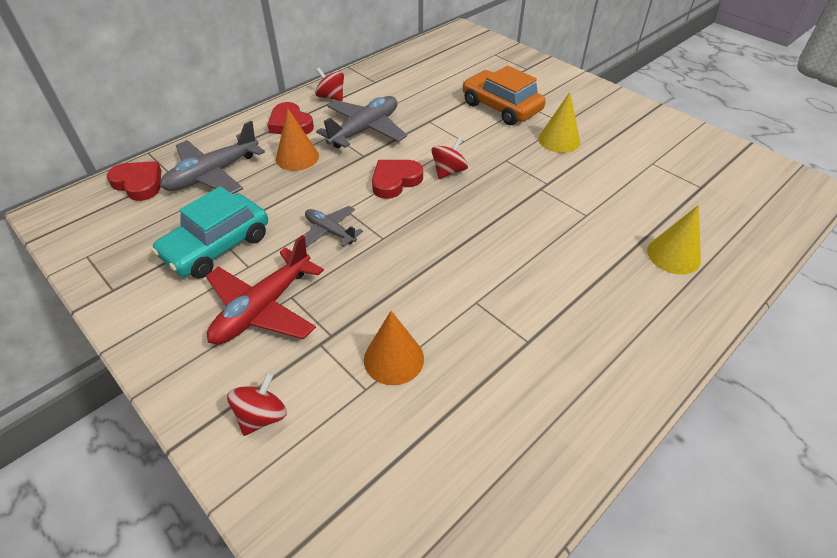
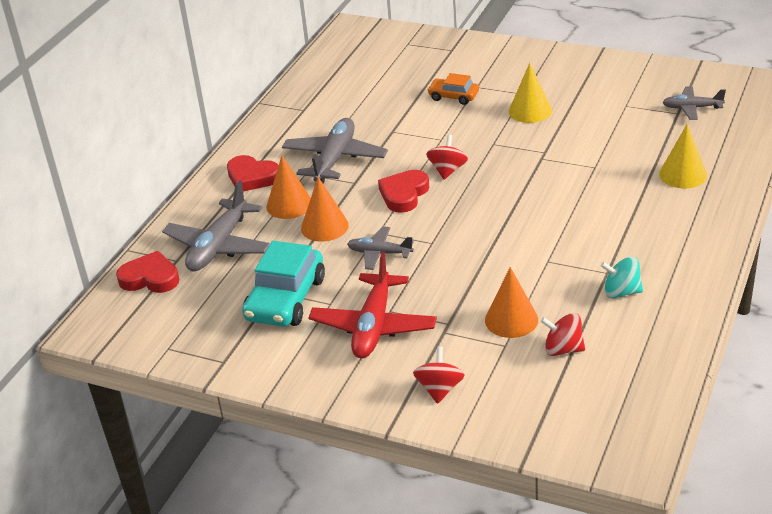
camera: 20 degrees left, 10 degrees down
red spinning top [315,68,344,101] -> red spinning top moved to [541,313,585,356]
orange car [463,66,546,125] -> orange car [427,73,479,105], size x0.55
none -> orange cone [301,177,349,242]
none -> turquoise spinning top [601,257,643,299]
none -> grey plane [663,86,726,120]

